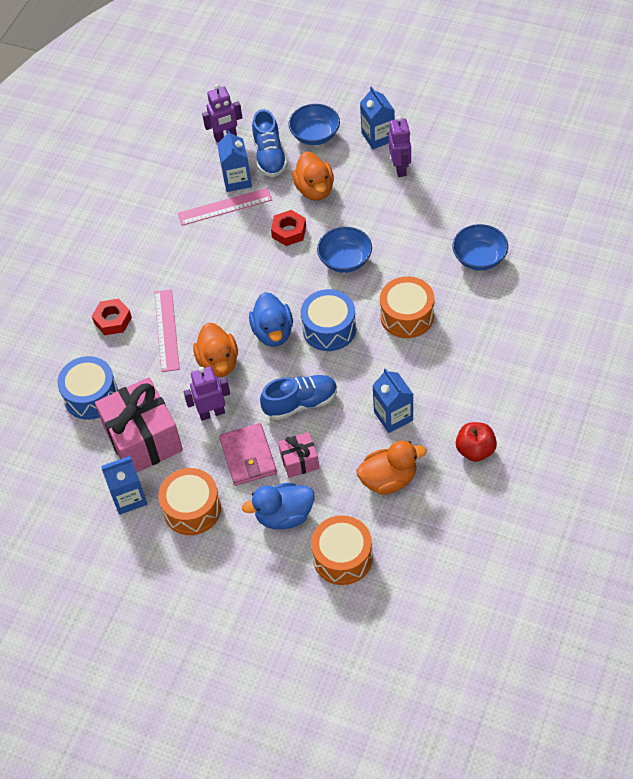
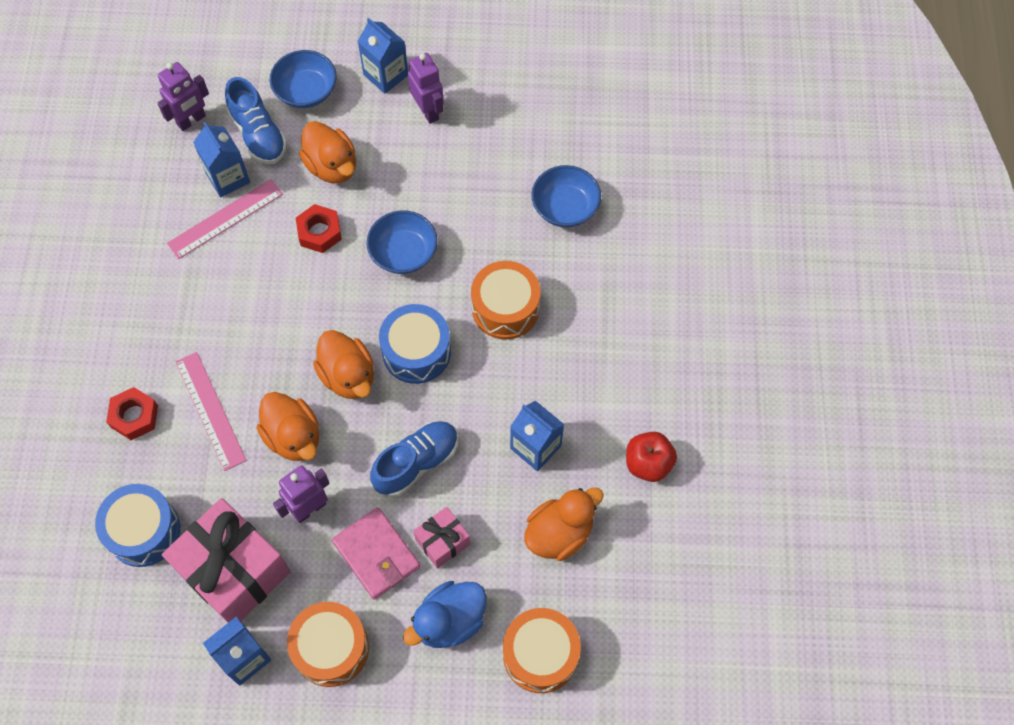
camera: 25 degrees left, 10 degrees up
blue duck [249,292,293,347] -> orange duck [313,330,374,399]

